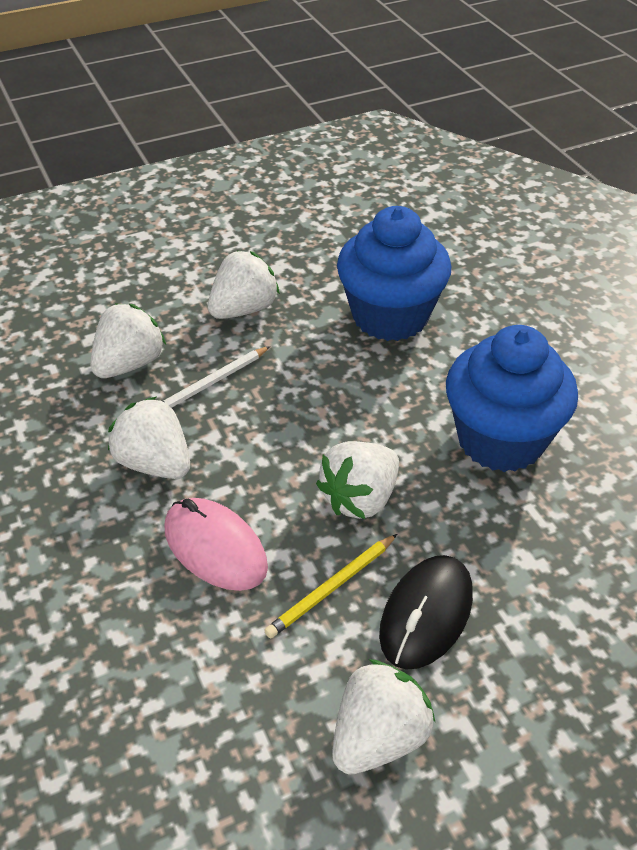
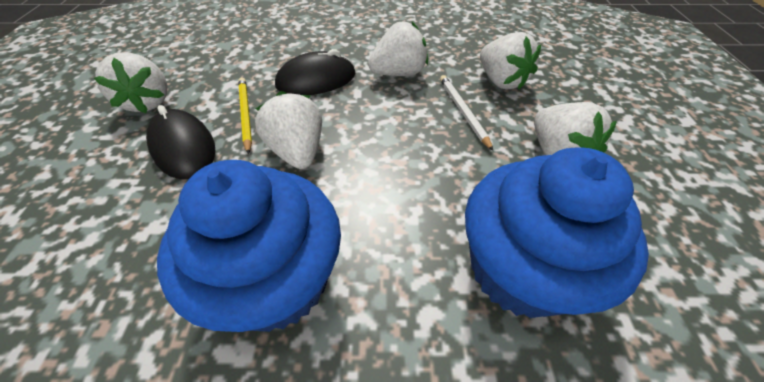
camera: 115 degrees right, 5 degrees up
pink mouse [164,498,268,591] -> black mouse [275,49,355,95]

